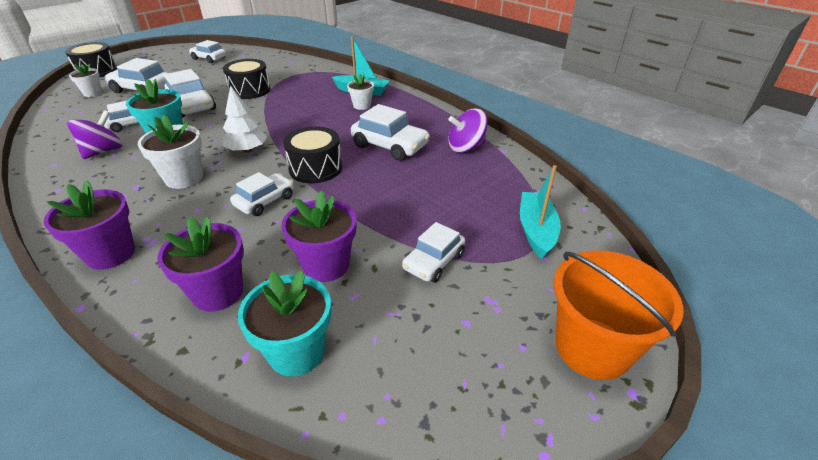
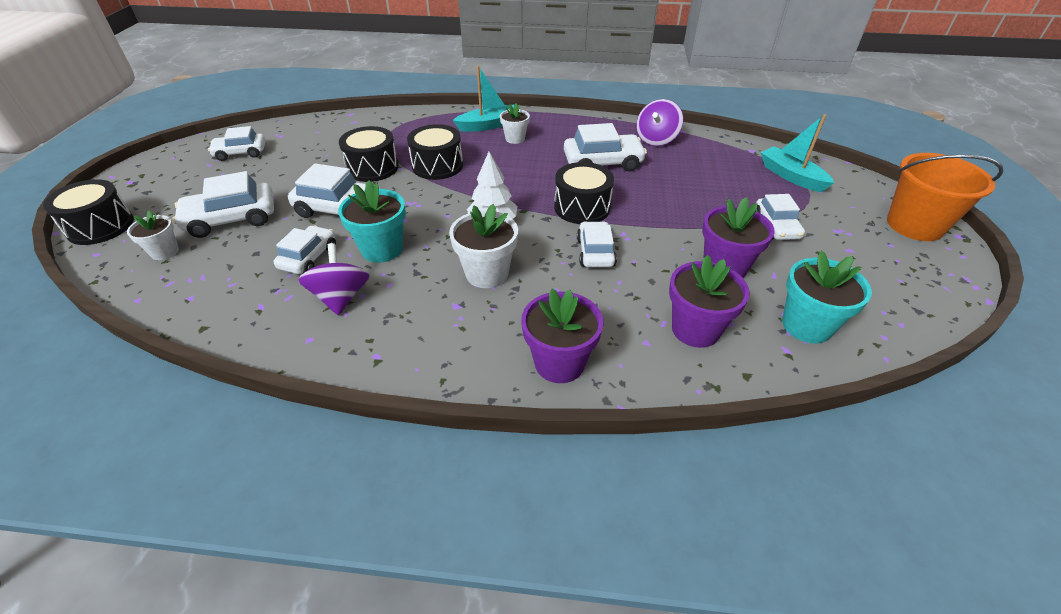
camera: 40 degrees left, 5 degrees up
none -> black drum [407,124,463,180]

